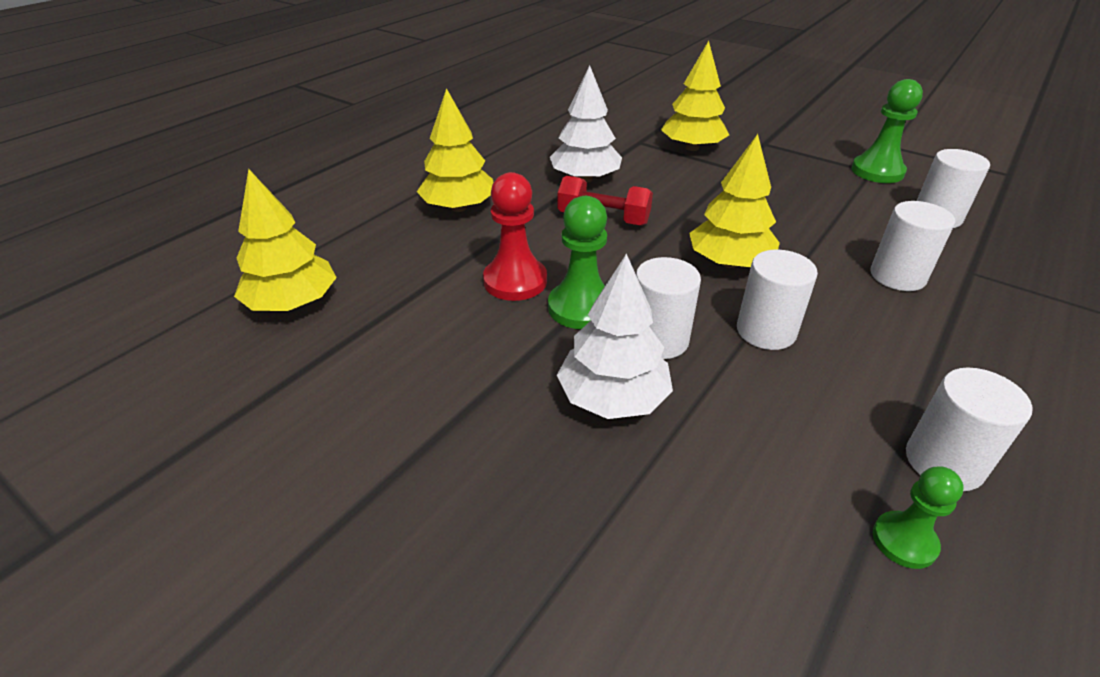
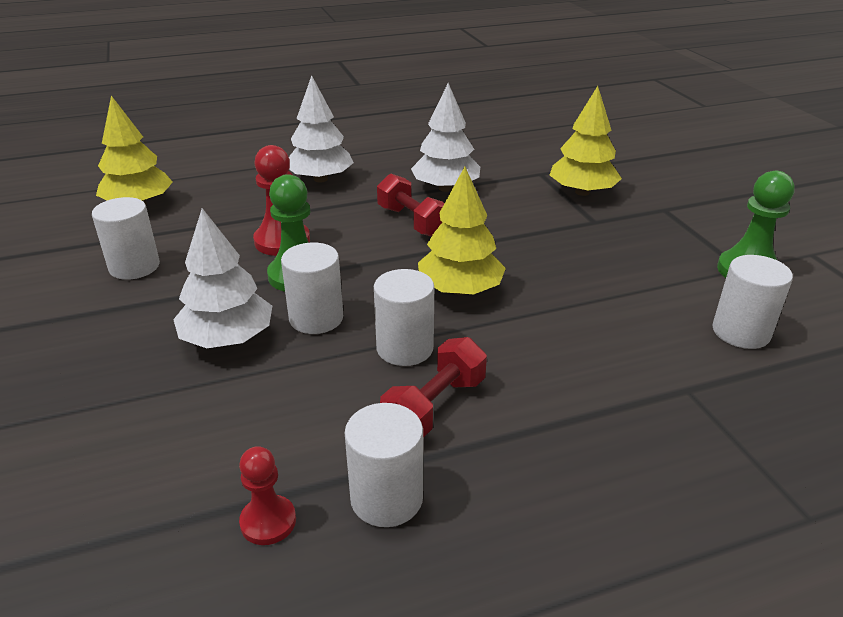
camera: 35 degrees right, 5 degrees down
yellow tree [417,88,494,212] -> white tree [289,75,354,182]
white cylinder [871,201,955,291] -> white cylinder moved to [92,197,160,280]
green pawn [873,466,964,569] -> red pawn [239,446,296,545]
none -> red dumbbell [380,337,487,438]

